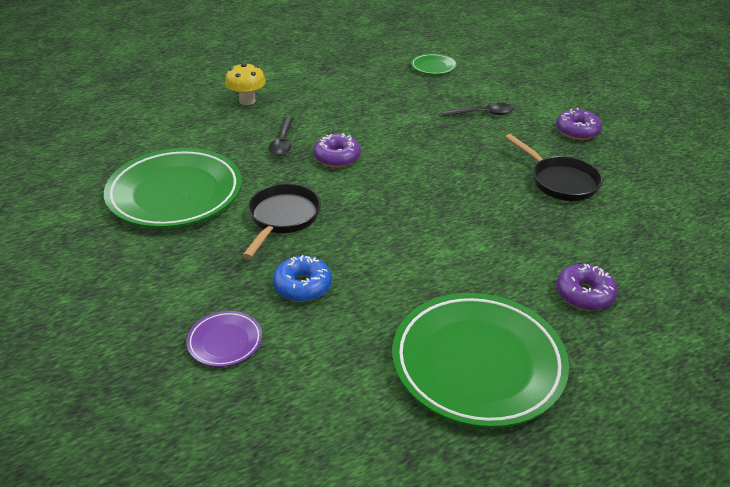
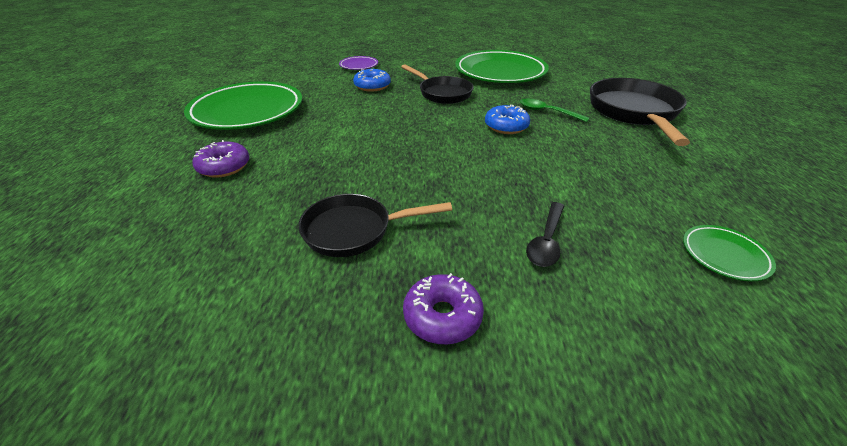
camera: 120 degrees right, 0 degrees up
yellow mushroom [225,63,266,105] -> black pan [590,78,690,146]
black spoon [269,117,293,156] -> green spoon [520,99,589,122]
purple donut [313,133,361,167] -> blue donut [485,104,530,134]

